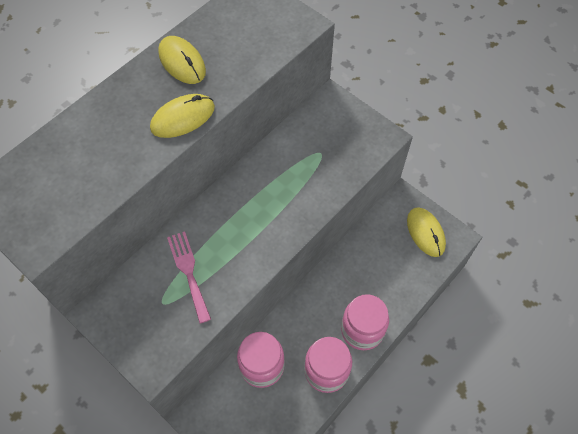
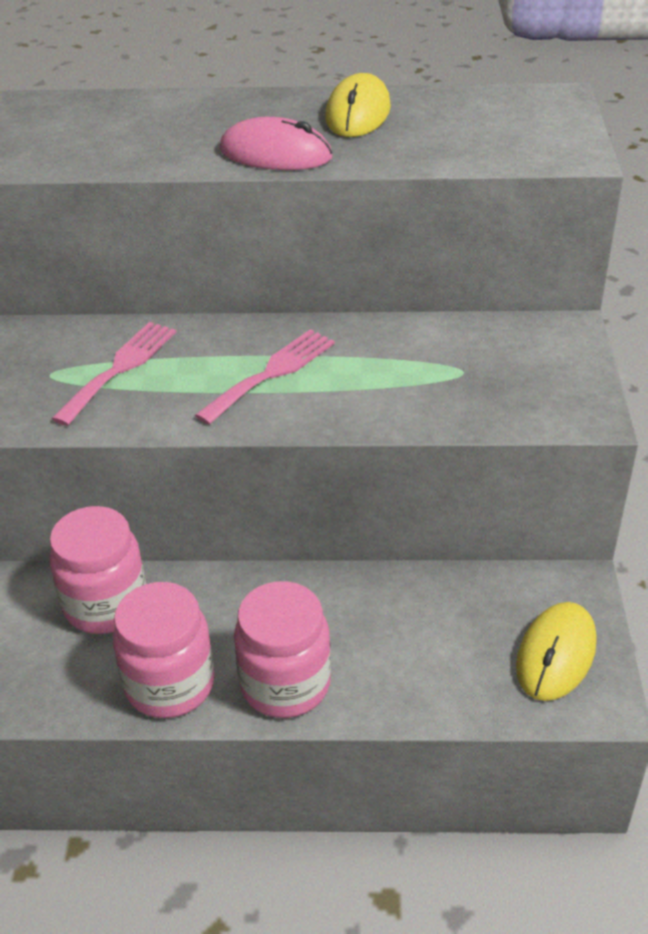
camera: 50 degrees right, 20 degrees down
yellow mouse [150,94,215,138] -> pink mouse [219,117,333,170]
none -> pink fork [195,329,335,425]

